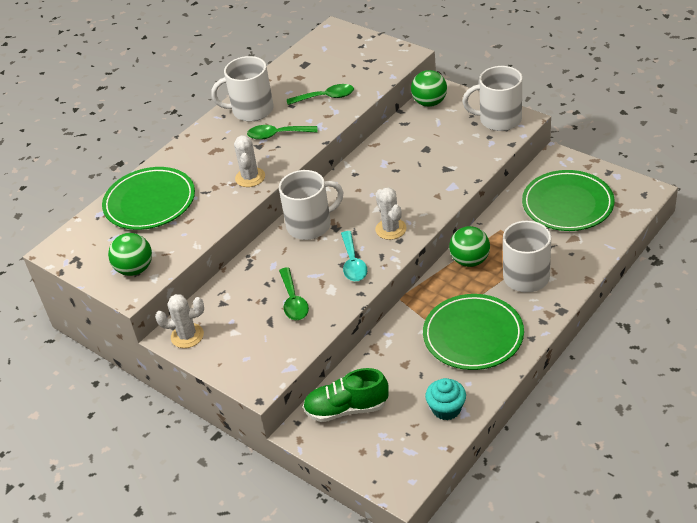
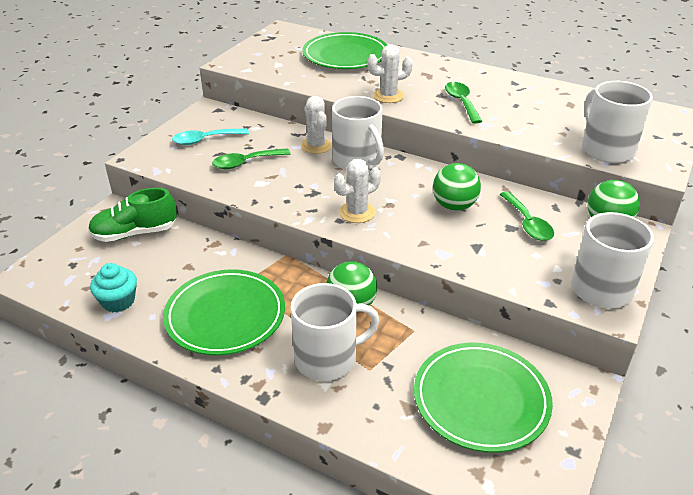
camera: 75 degrees right, 5 degrees down
green ball [108,233,152,276] -> green ball moved to [433,163,481,211]
white cactus [155,294,204,348] -> white cactus moved to [301,96,333,154]
white mug [211,56,274,121] -> white mug moved to [582,81,653,163]
green spoon [287,84,354,105] -> green spoon moved to [500,191,554,241]
green shoe [303,368,389,422] -> green shoe turned 90 degrees counterclockwise [88,188,177,242]
turquoise spoon [341,231,367,281] -> turquoise spoon moved to [172,128,249,145]

